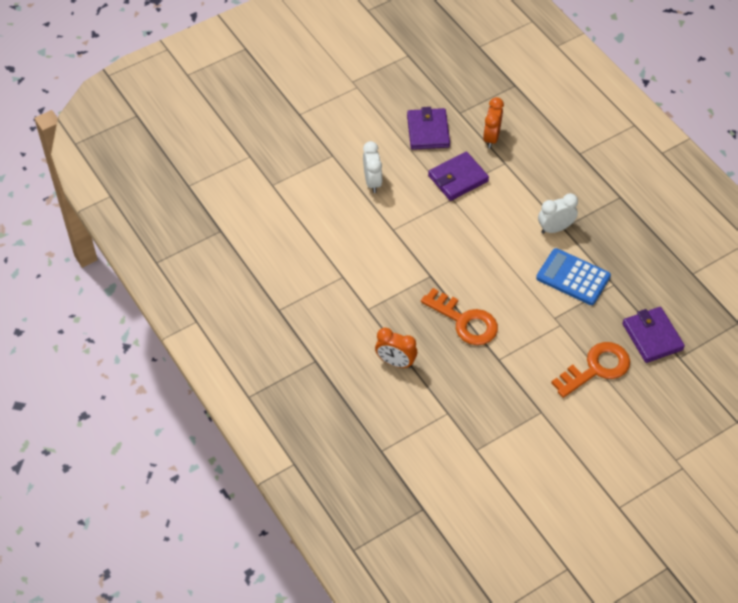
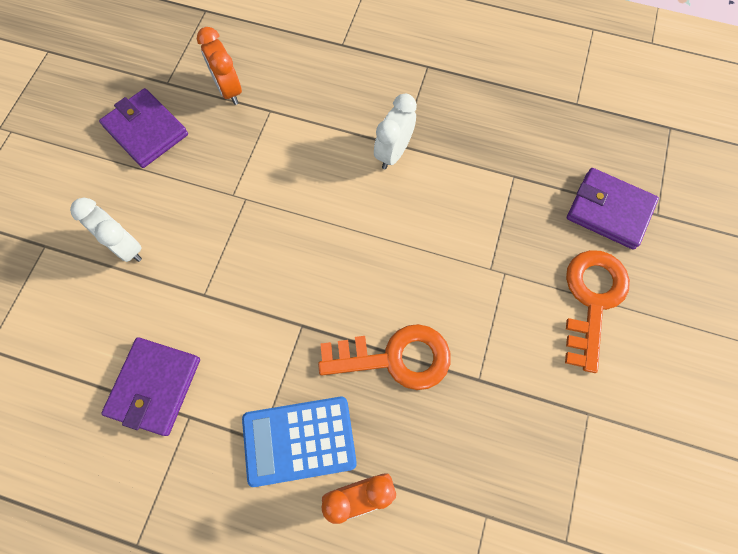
camera: 40 degrees left, 15 degrees up
purple wallet [428,152,489,201] -> purple wallet moved to [101,338,200,436]
blue calculator [536,248,611,305] -> blue calculator moved to [242,397,357,487]

